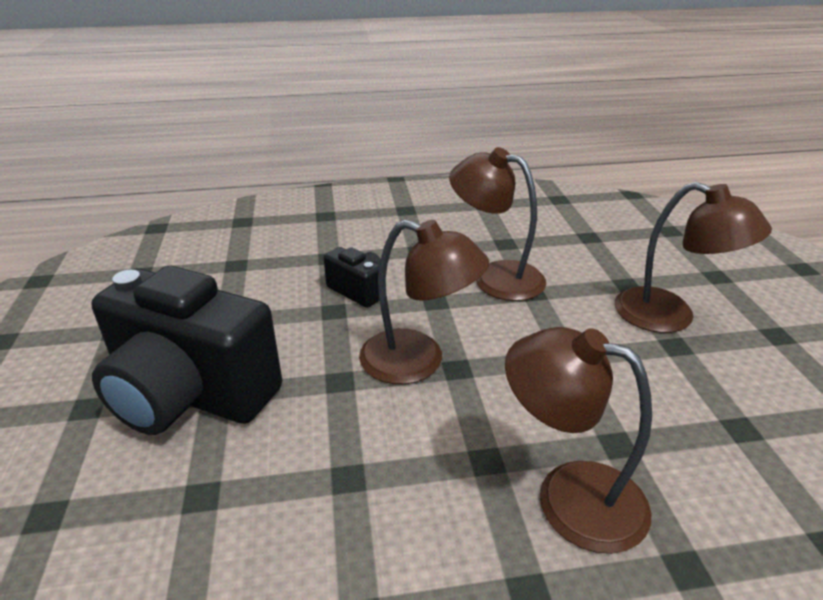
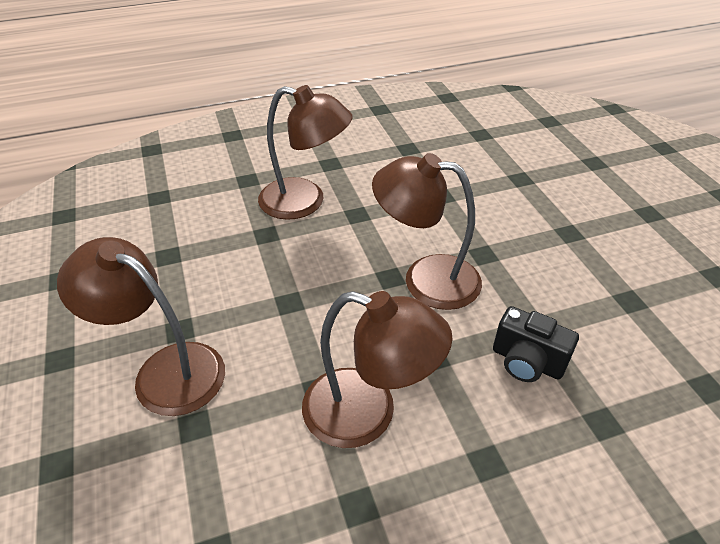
camera: 170 degrees right, 10 degrees up
black camera [91,266,282,435] -> none

